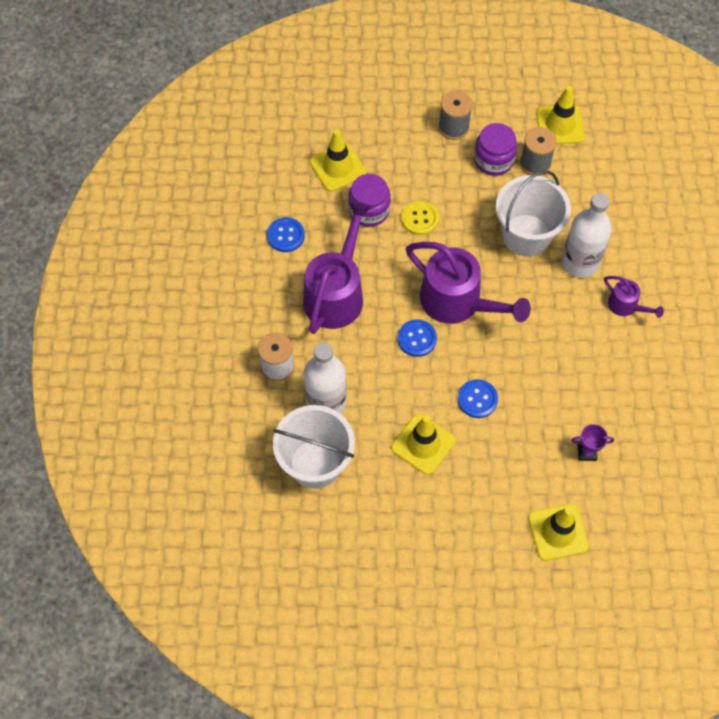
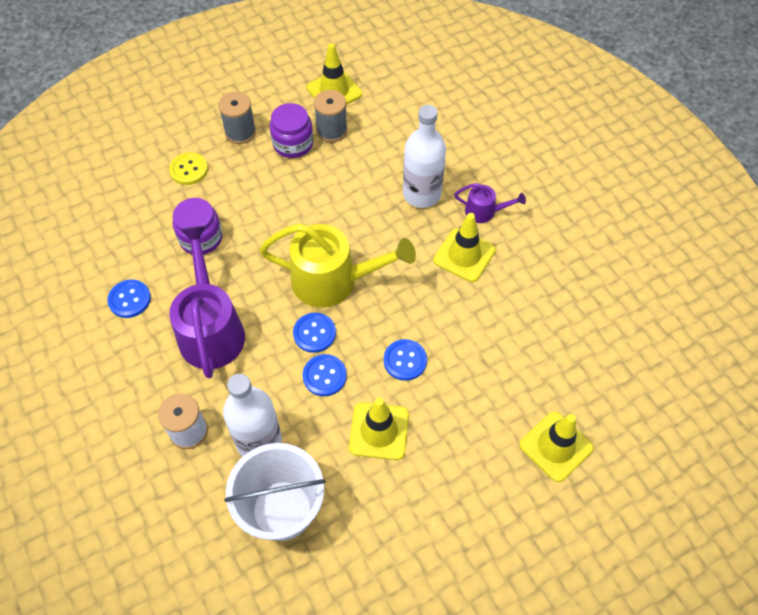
camera: 30 degrees left, 5 degrees down
yellow traffic cone [310,129,366,192] -> yellow traffic cone moved to [433,213,496,282]
yellow button [402,201,439,235] -> yellow button moved to [169,152,208,185]
purple watering can [406,242,531,324] -> yellow watering can [259,224,416,307]
white bucket [496,170,571,256] -> none
purple trophy [571,424,614,461] -> none
none -> blue button [303,354,347,396]

